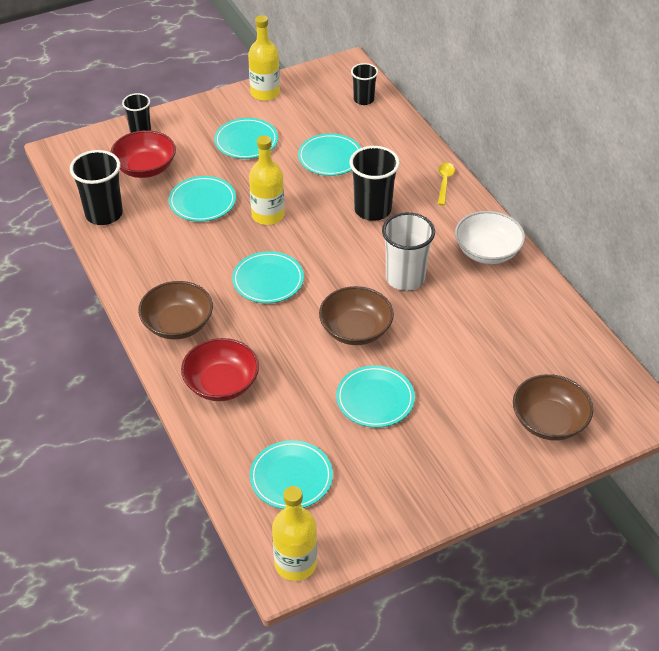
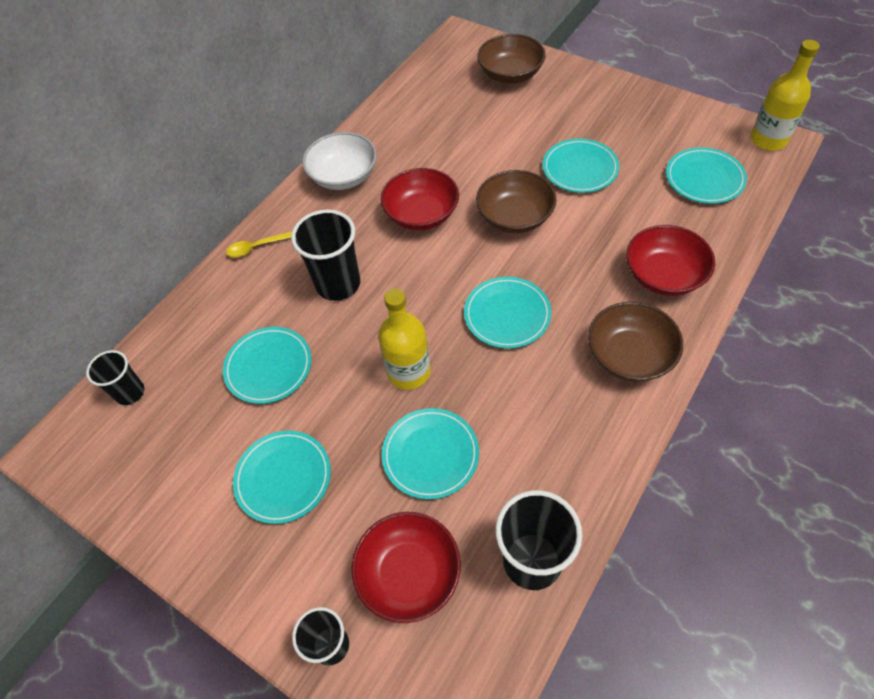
camera: 115 degrees left, 10 degrees up
yellow bottle [248,15,280,101] -> none
white cup [382,212,435,291] -> red bowl [381,168,459,230]

